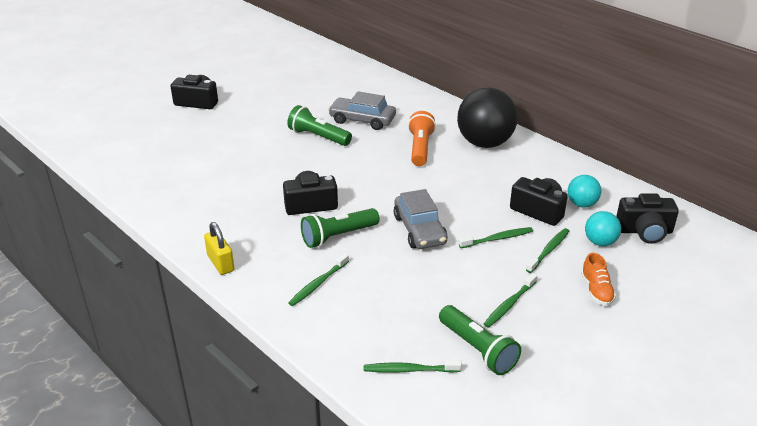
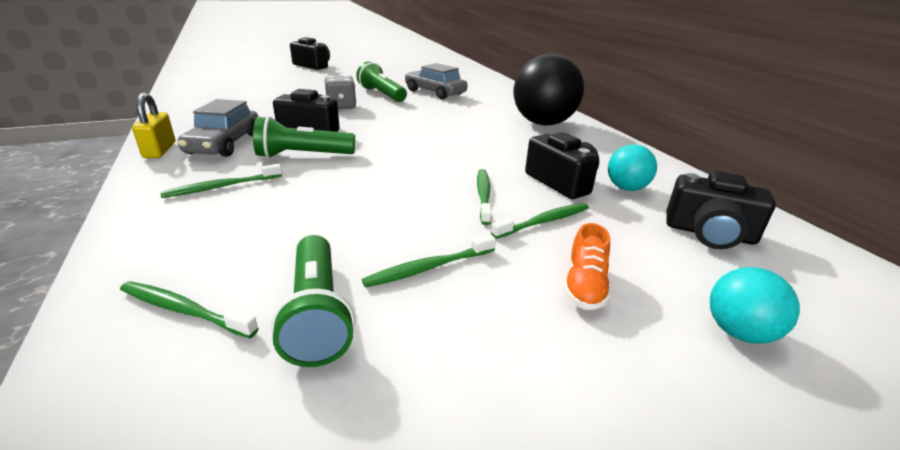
camera: 20 degrees right, 5 degrees down
grey car [394,189,448,249] -> grey car moved to [178,99,258,157]
orange flashlight [408,111,436,166] -> none
green toothbrush [459,227,533,248] -> green toothbrush turned 90 degrees counterclockwise [477,169,491,225]
turquoise ball [585,211,621,246] -> turquoise ball moved to [710,267,800,344]
none -> grey dice [325,75,356,109]

